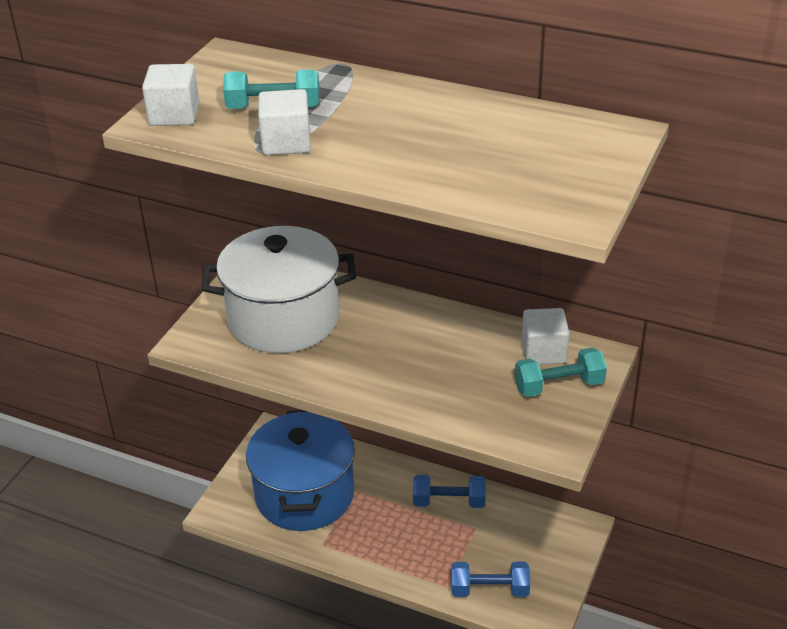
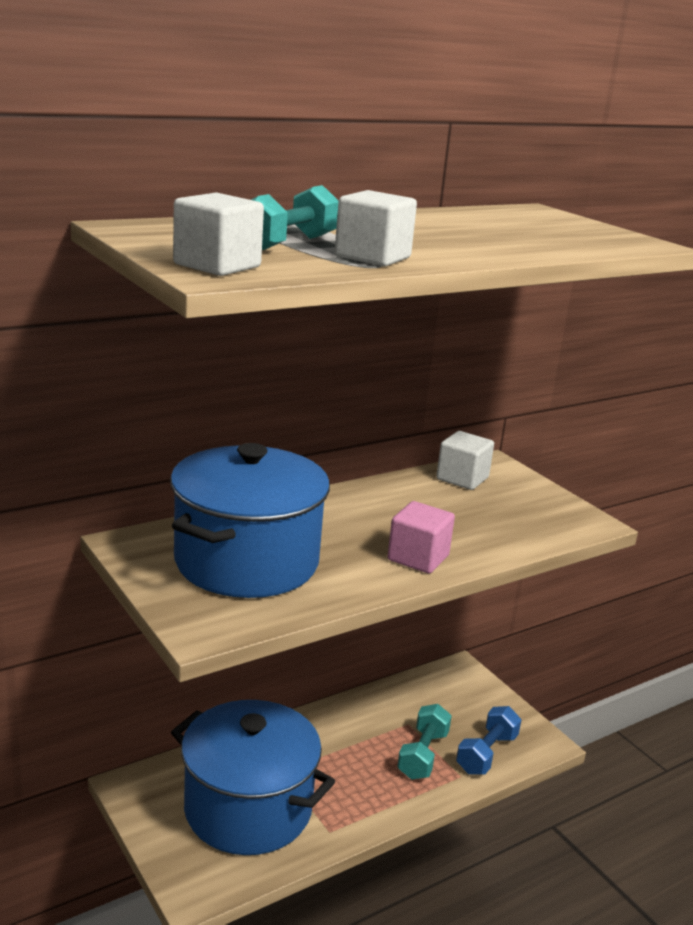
camera: 60 degrees left, 15 degrees down
white pot [202,226,356,353] -> blue pot [170,443,330,598]
blue dumbbell [413,475,486,508] -> none
turquoise dumbbell [515,347,607,397] -> turquoise dumbbell moved to [397,704,452,780]
none -> pink cube [388,501,455,573]

